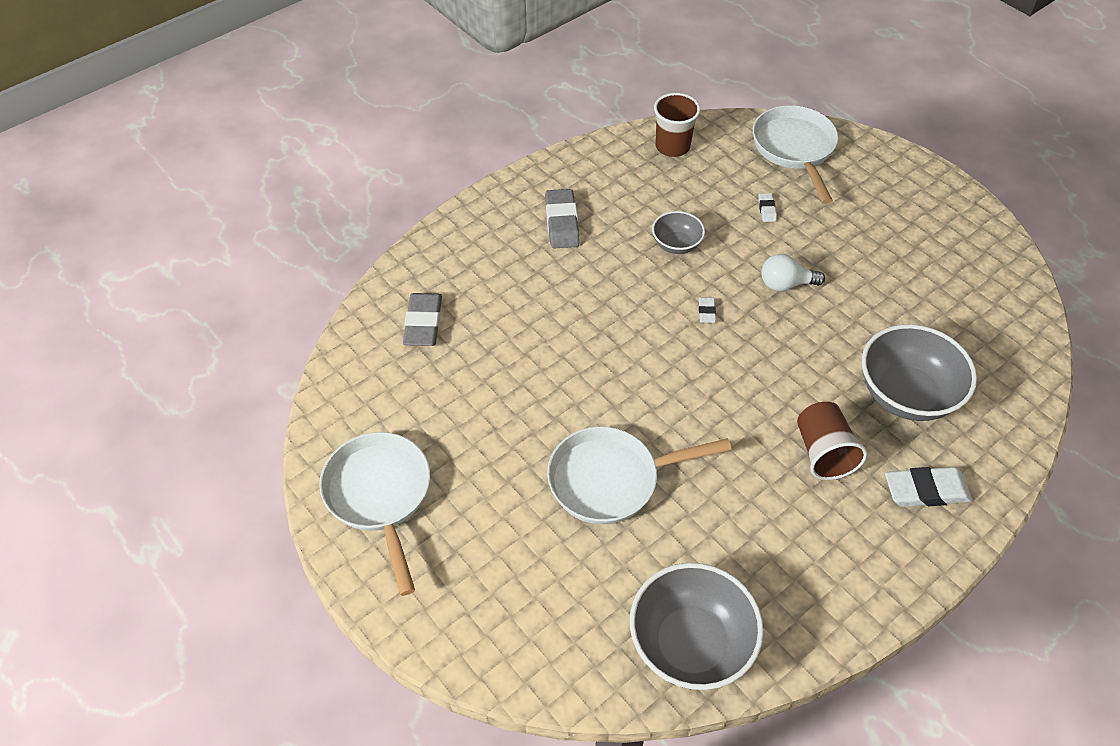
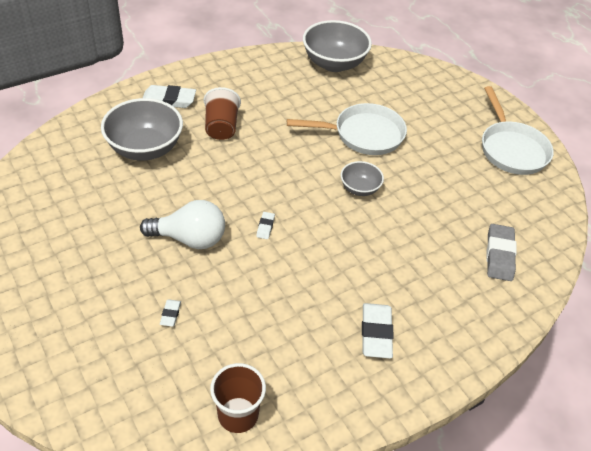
camera: 175 degrees left, 5 degrees down
grey eraser [545,189,580,248] -> white eraser [362,303,394,359]
grey bowl [652,211,705,254] -> grey bowl moved to [341,161,384,196]
white pan [753,105,838,204] -> none
white light bulb [761,254,825,291] -> white light bulb [140,200,225,249], size x1.52

